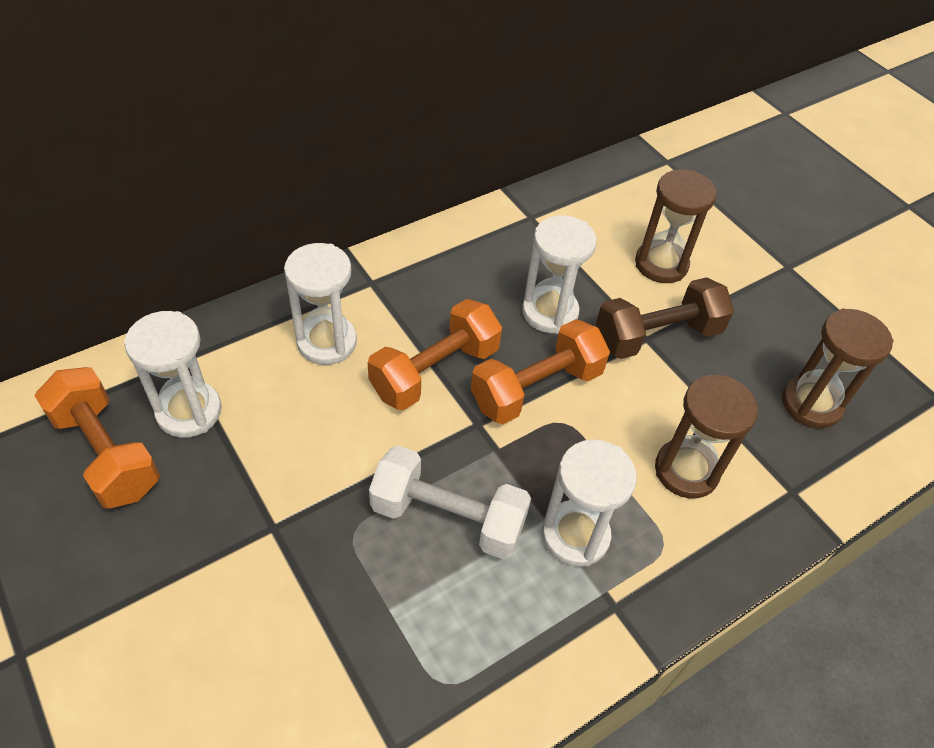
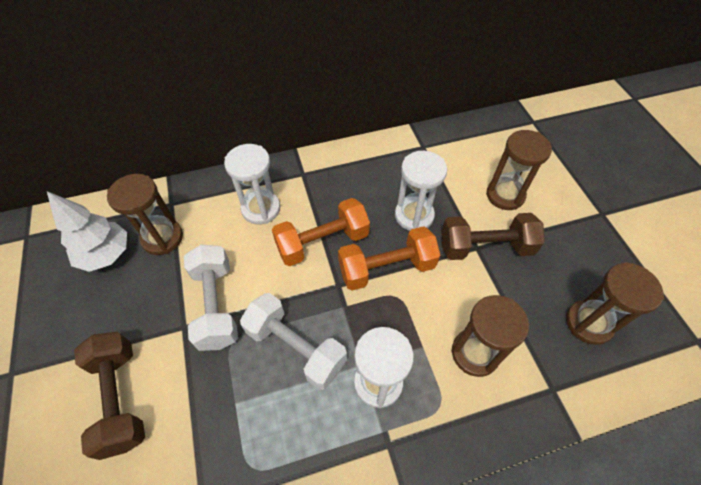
camera: 20 degrees right, 5 degrees up
orange dumbbell [34,367,160,509] -> white tree [47,191,127,272]
white hourglass [124,311,222,438] -> brown hourglass [107,174,183,255]
none -> brown dumbbell [74,332,145,460]
none -> white dumbbell [184,244,238,351]

